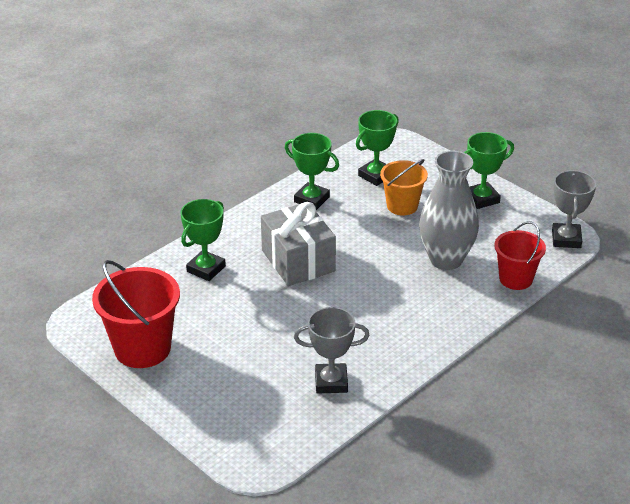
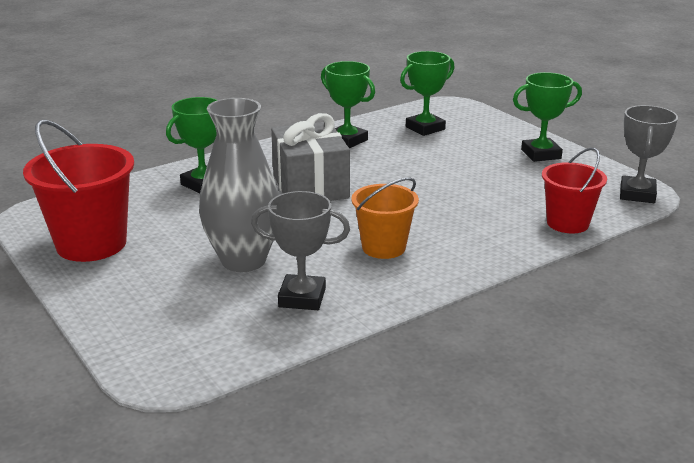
camera: 10 degrees right, 10 degrees down
orange bucket [380,159,428,216] -> orange bucket moved to [351,178,419,259]
grey vase [419,151,479,270] -> grey vase moved to [199,98,280,272]

